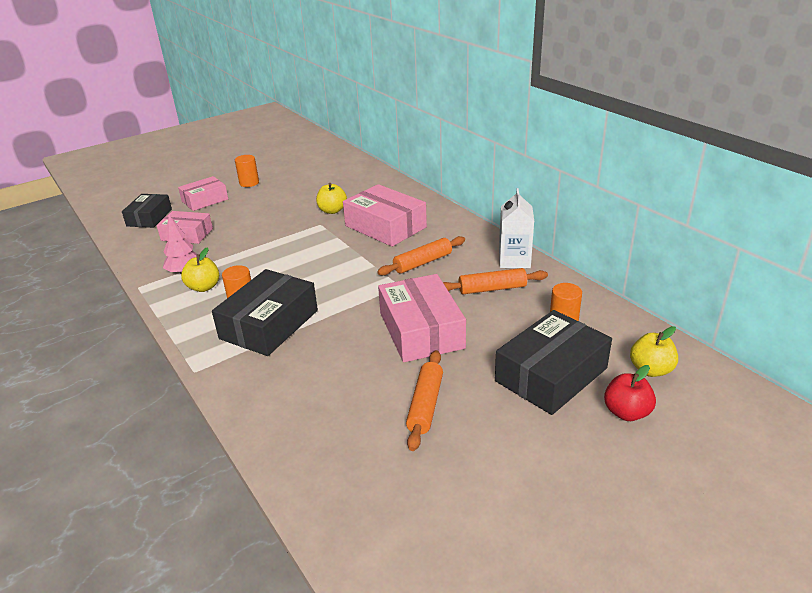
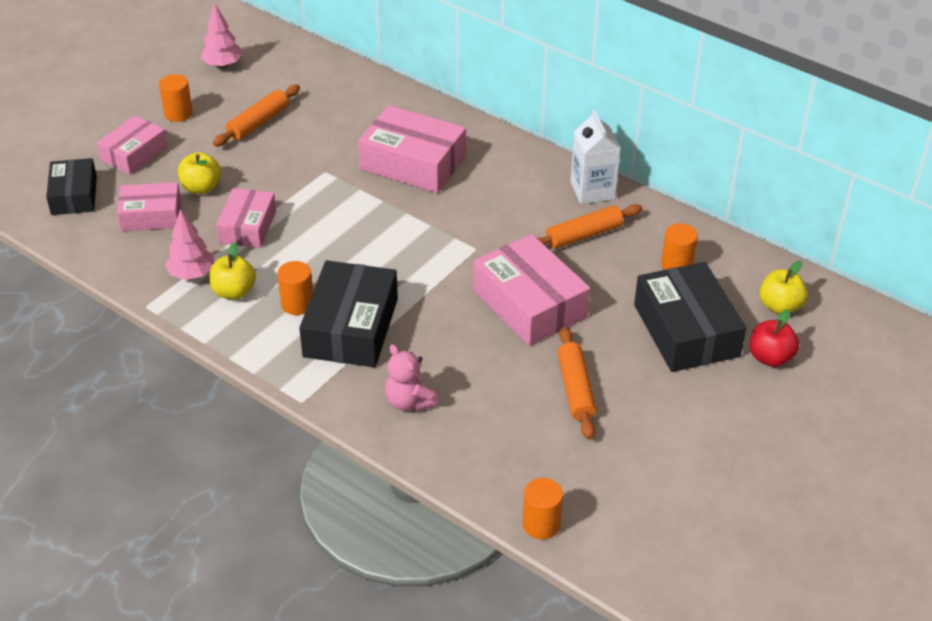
camera: 20 degrees left, 10 degrees up
yellow apple [316,183,347,214] -> yellow apple moved to [178,152,221,194]
orange rolling pin [377,236,465,276] -> orange rolling pin moved to [213,85,300,147]
black box [495,310,612,415] -> black box turned 45 degrees counterclockwise [634,262,746,372]
none -> pink tree [201,3,242,68]
none -> pink box [216,188,276,248]
none -> pink teddy bear [385,344,439,412]
none -> orange cylinder [523,478,563,539]

